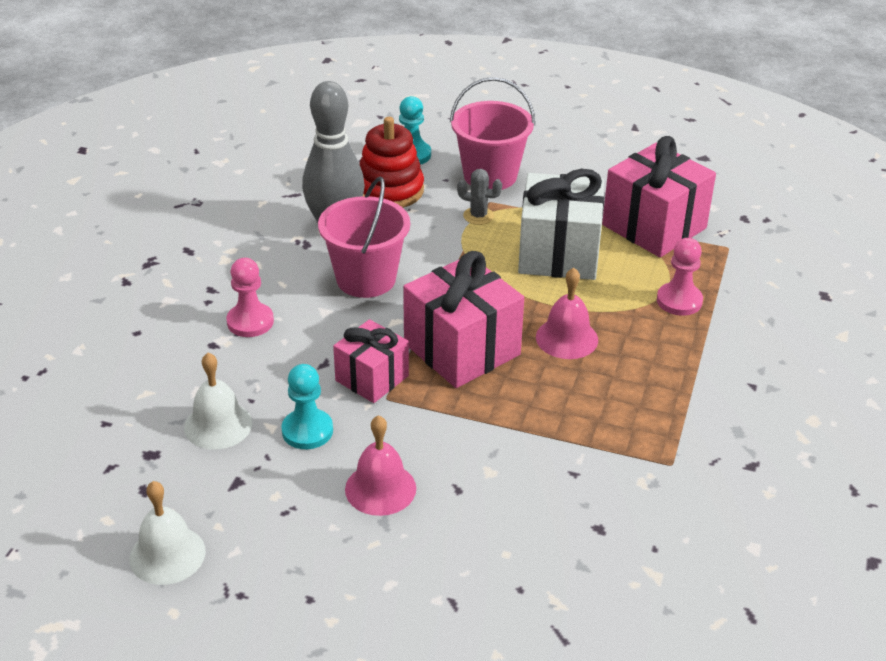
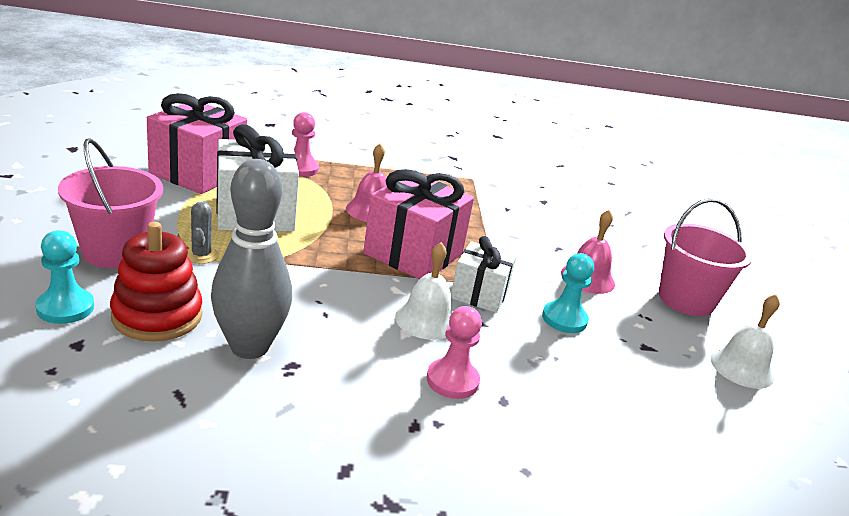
camera: 115 degrees left, 10 degrees down
white bell [184,353,253,450] -> white bell moved to [395,242,452,340]
pink bucket [318,177,410,298] -> pink bucket moved to [659,198,752,316]
pink gift [333,319,409,403] -> white gift [451,236,517,313]

